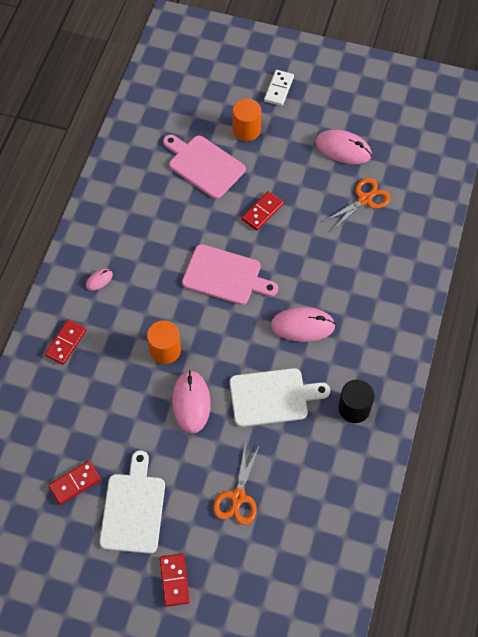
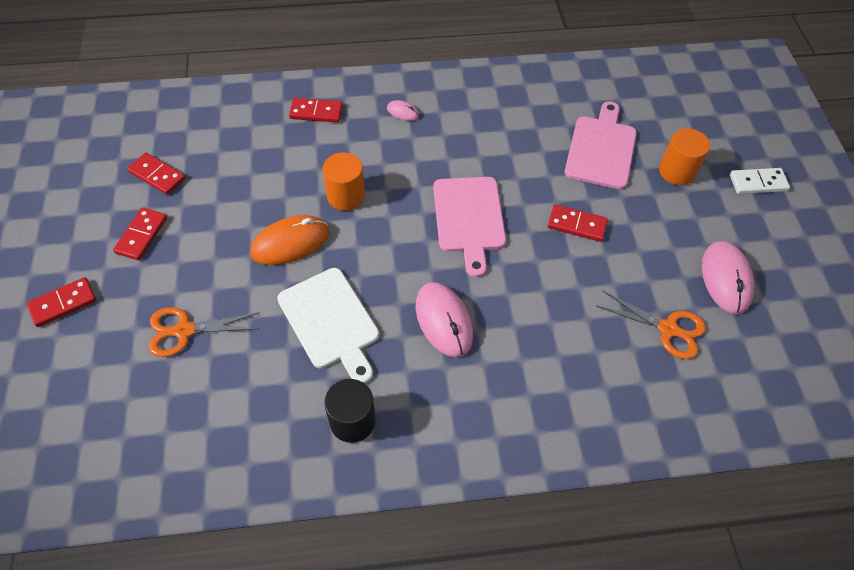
camera: 65 degrees right, 5 degrees down
white cutting board [100,450,165,554] -> red domino [113,207,167,261]
pink mouse [172,370,211,433] -> orange mouse [250,215,329,265]

